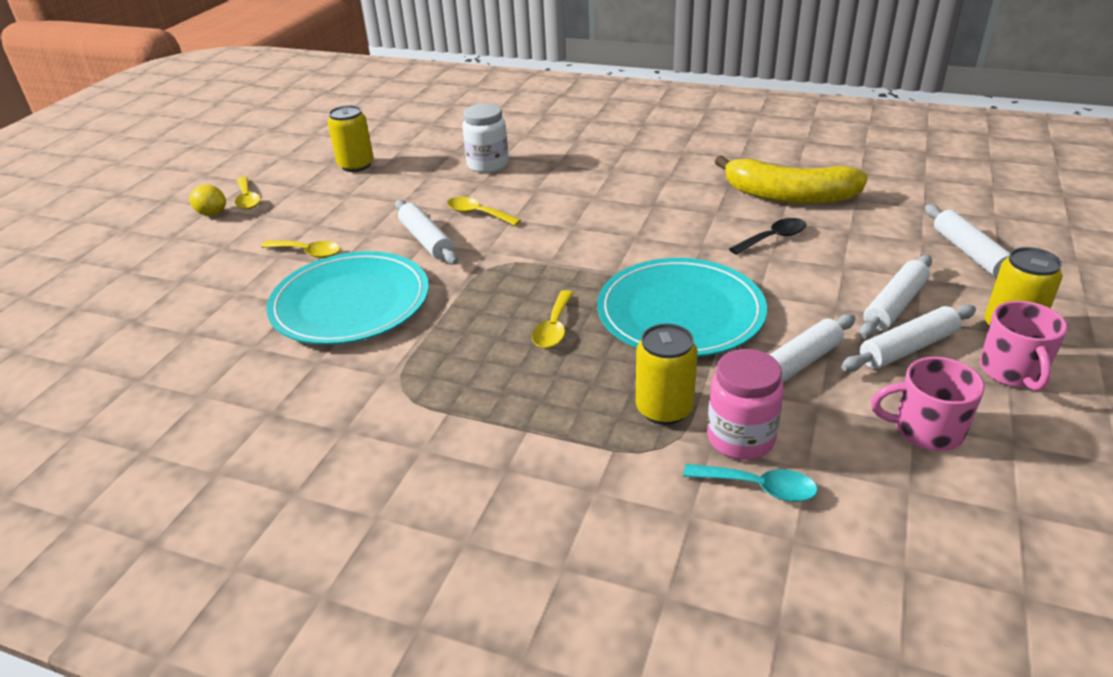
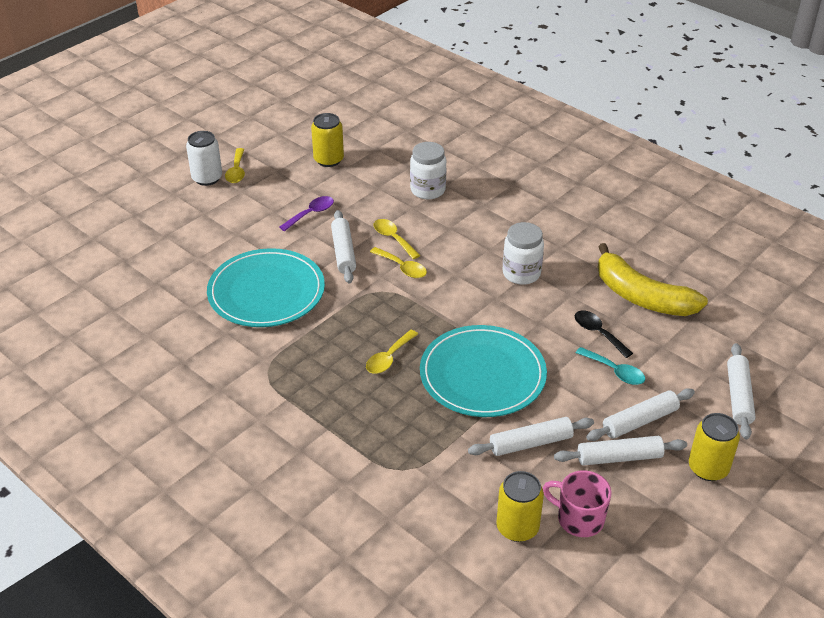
camera: 20 degrees right, 5 degrees up
yellow lemon [189,184,226,216] -> white can [186,131,222,186]
yellow spoon [261,241,340,258] -> yellow spoon moved to [370,247,427,278]
yellow can [636,324,698,425] -> yellow can moved to [496,471,544,542]
turquoise spoon [683,464,818,502] -> turquoise spoon moved to [576,347,645,385]
pink jar [707,349,784,460] -> none
black spoon [729,218,807,255] -> black spoon turned 120 degrees counterclockwise [575,310,633,358]
pink mug [980,301,1068,391] -> none
none -> purple spoon [279,196,334,231]
none -> white jar [502,222,544,285]

